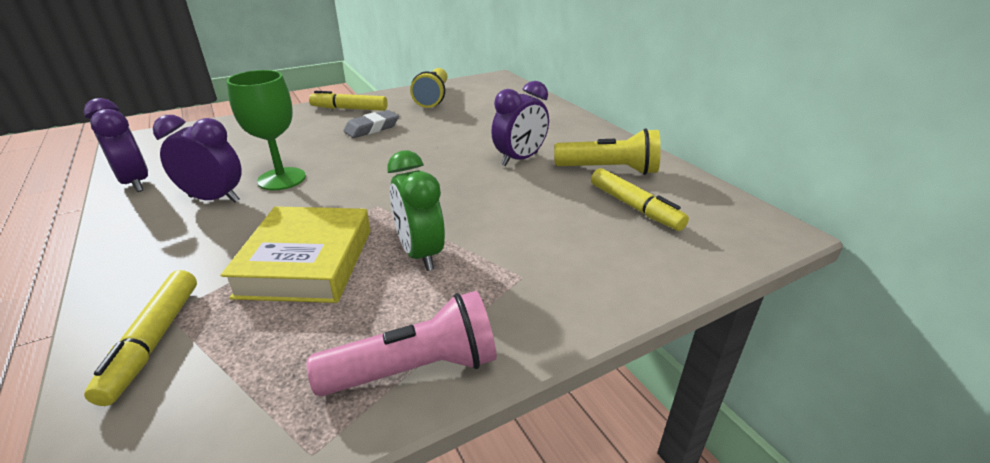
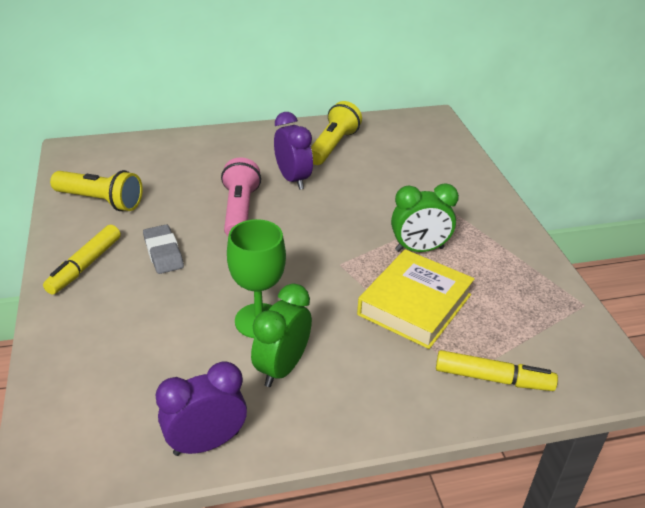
camera: 75 degrees left, 5 degrees up
purple clock [153,115,242,203] -> green clock [251,284,312,387]
yellow book [220,206,371,303] -> yellow book turned 75 degrees counterclockwise [357,249,475,349]
pink flashlight [307,291,497,396] -> pink flashlight moved to [221,157,261,236]
yellow marker [591,168,689,231] -> none

